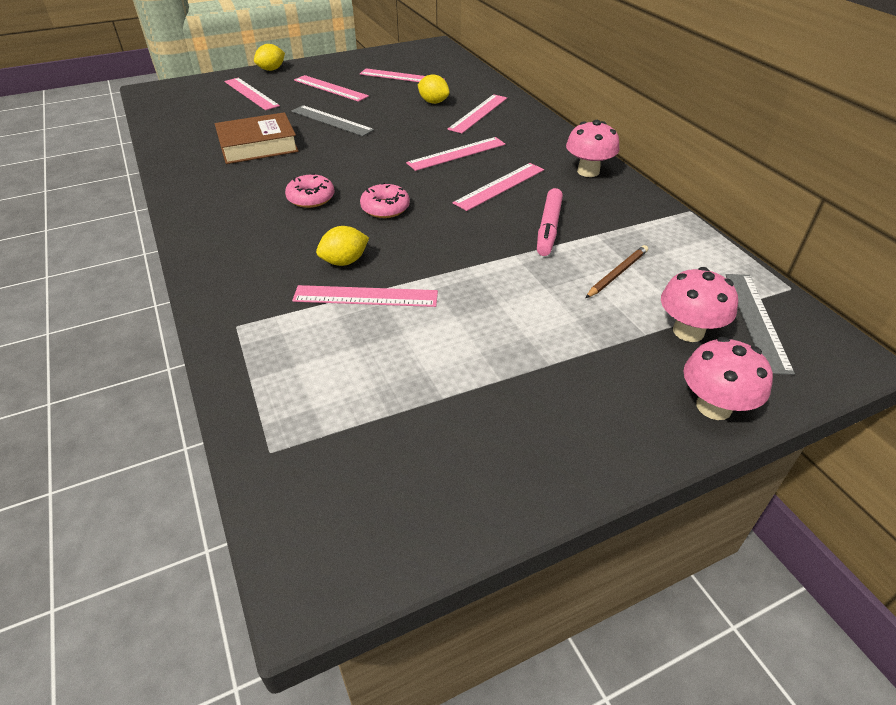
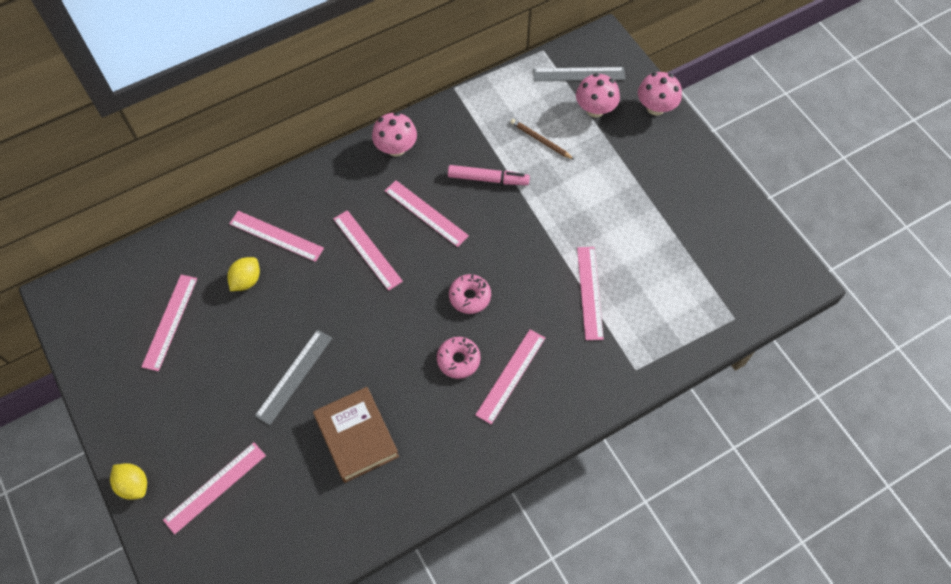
camera: 95 degrees left, 20 degrees up
pink ruler [294,75,369,102] -> pink ruler moved to [475,329,545,424]
yellow lemon [316,226,369,266] -> none

